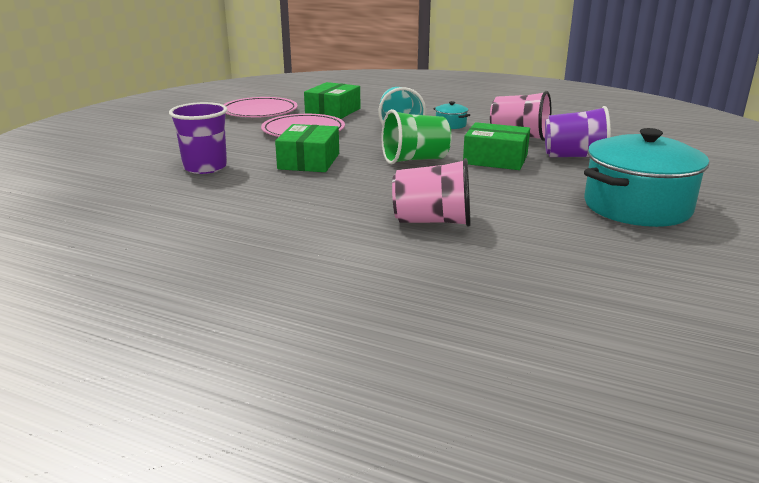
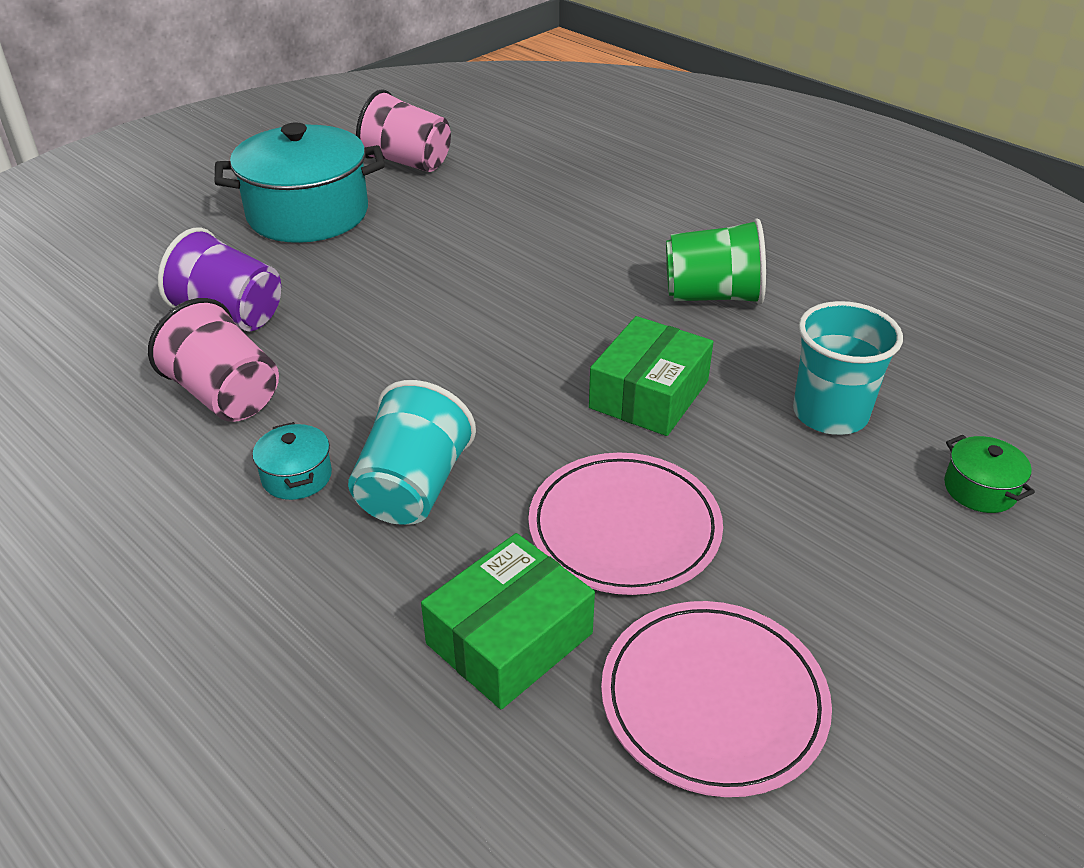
camera: 160 degrees left, 15 degrees up
purple cup [169,102,228,174] -> turquoise cup [793,301,903,435]
green cup [381,109,452,165] -> green cup moved to [666,218,766,305]
pink cup [392,158,471,227] -> pink cup moved to [356,89,451,172]
green box [463,122,530,170] -> none
none -> green pot [944,435,1035,513]

